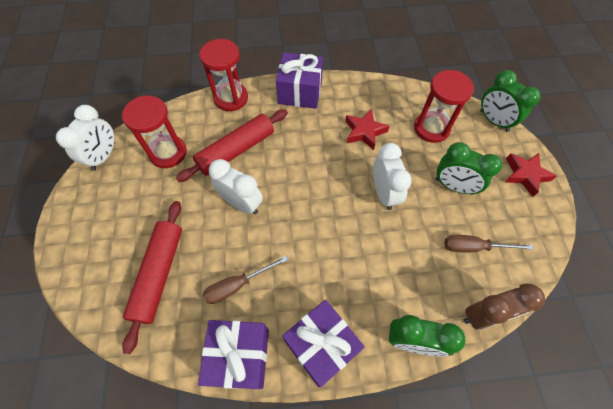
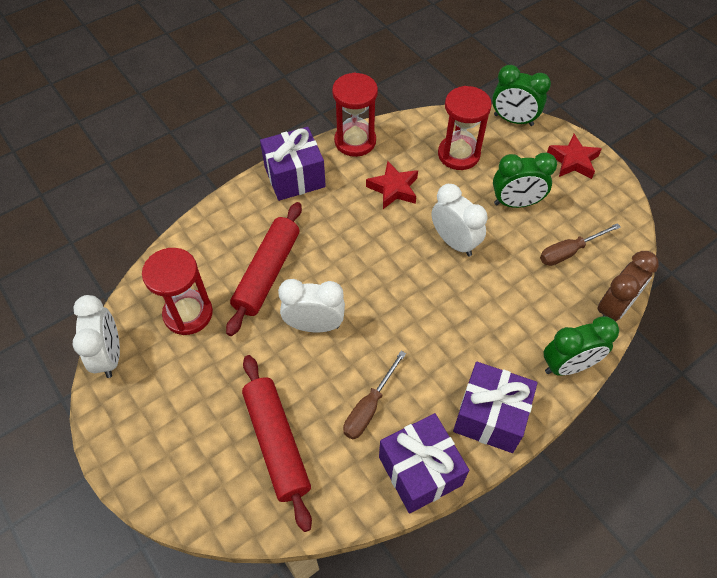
camera: 30 degrees left, 5 degrees down
red hourglass [199,39,248,111] -> red hourglass moved to [332,73,378,157]

